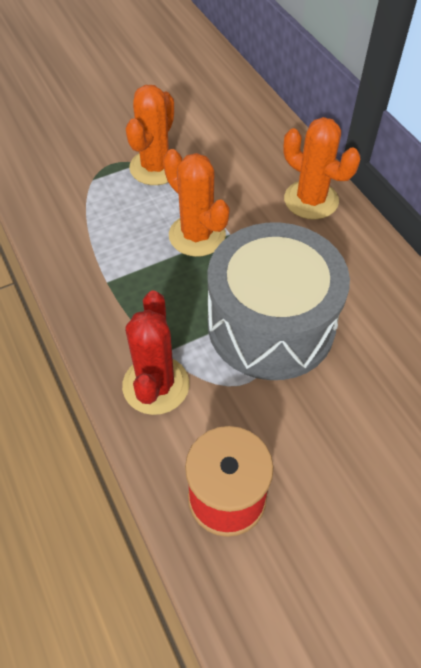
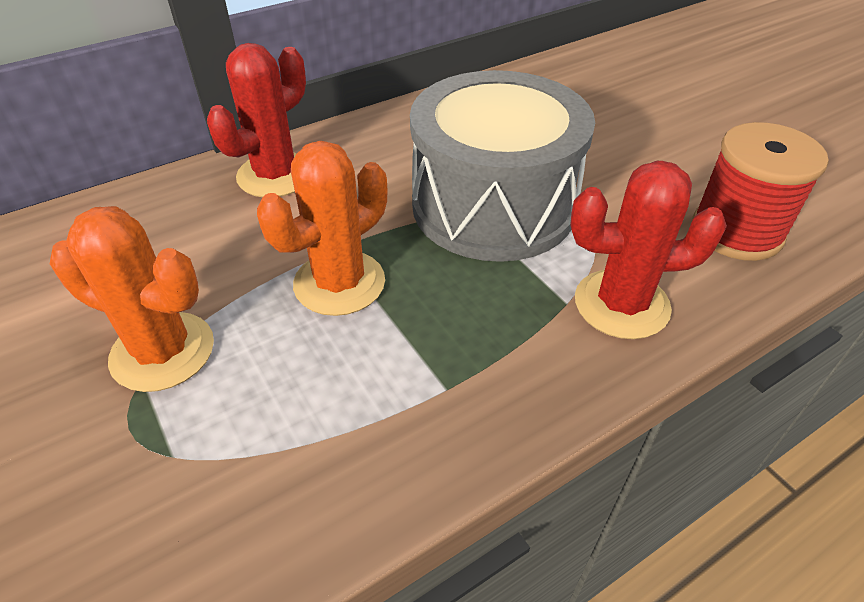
camera: 95 degrees left, 10 degrees down
orange cactus [283,117,360,220] -> red cactus [207,43,306,197]

